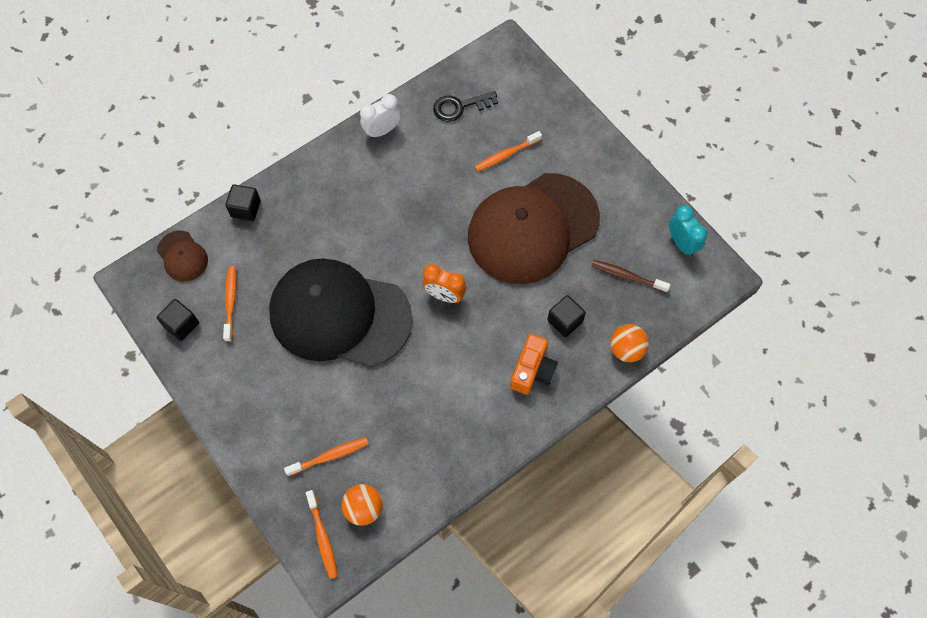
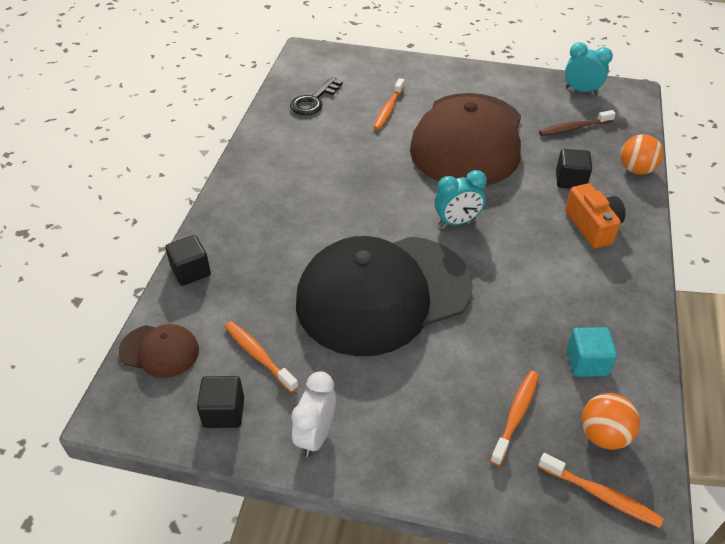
camera: 40 degrees left, 20 degrees down
white clock [360,94,400,139] -> white clock moved to [291,371,336,457]
orange clock [422,264,466,303] -> turquoise clock [434,170,487,227]
none -> turquoise cube [567,327,617,377]

